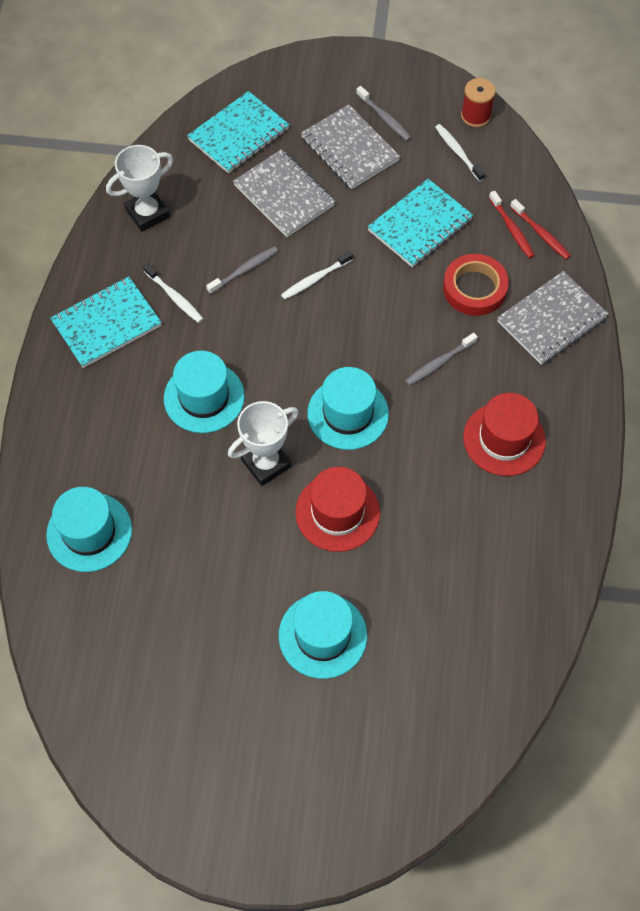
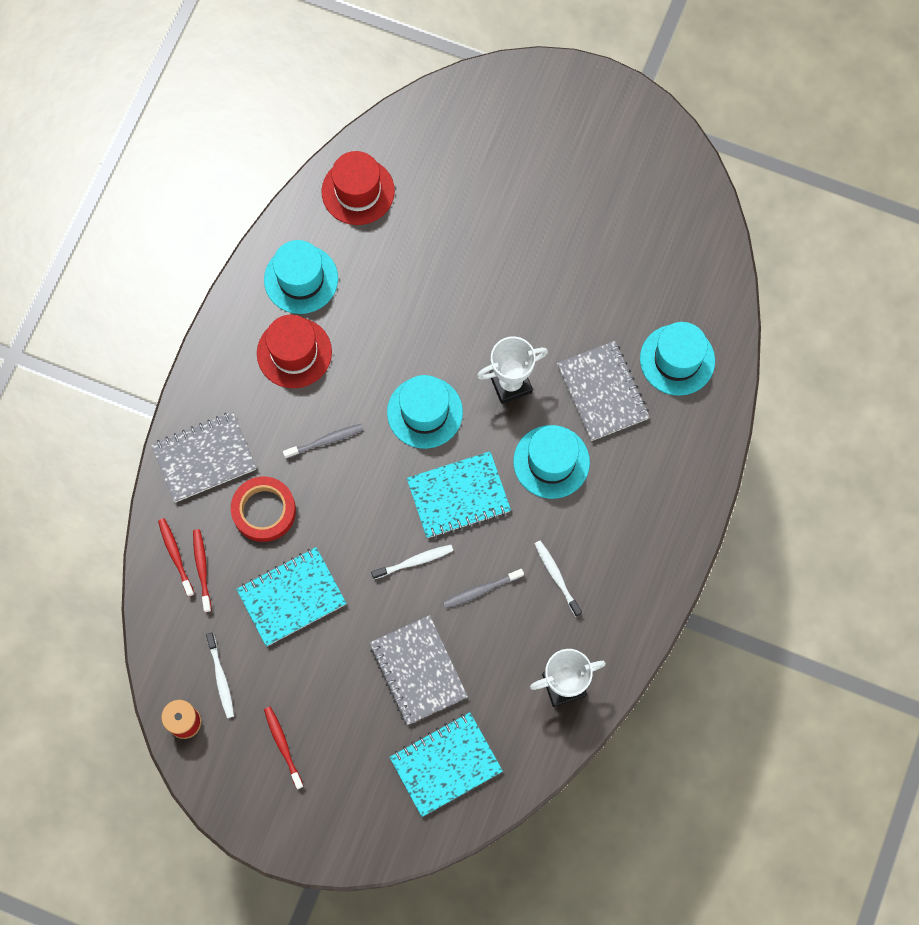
camera: 165 degrees left, 10 degrees up
turquoise notebook [50,277,162,368] -> turquoise notebook moved to [407,451,511,538]
turquoise hat [279,591,367,679] -> turquoise hat moved to [264,240,338,314]
red hat [295,467,380,552] -> red hat moved to [322,151,395,225]
grey notebook [301,105,400,189] -> grey notebook moved to [557,341,650,441]
grey toothbrush [356,86,411,141] -> red toothbrush [264,706,304,789]

